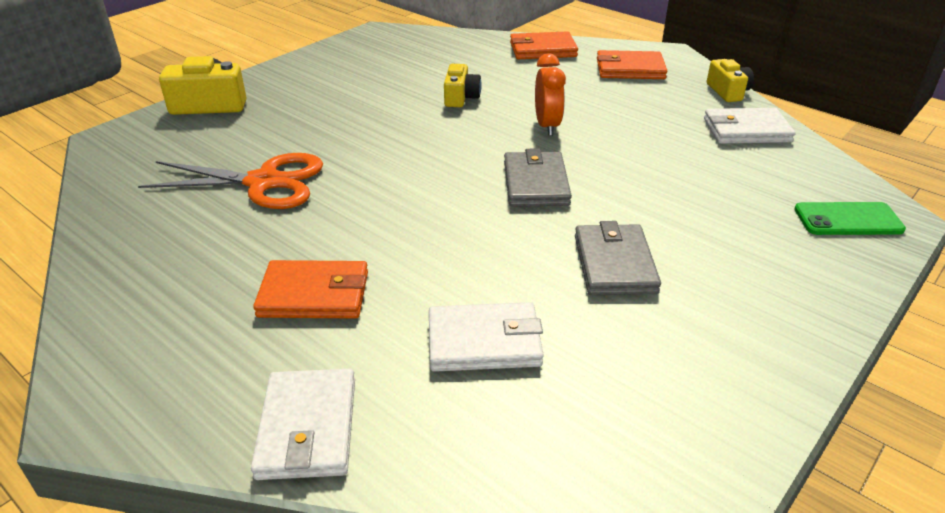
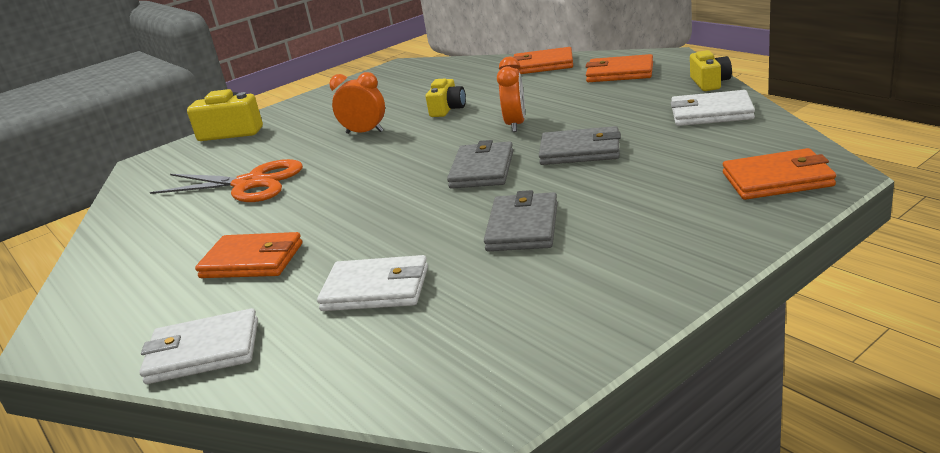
camera: 15 degrees right, 10 degrees down
white wallet [251,369,355,480] -> white wallet turned 75 degrees clockwise [139,308,258,384]
green phone [794,202,906,235] -> orange wallet [723,148,836,200]
none -> orange clock [329,72,385,134]
none -> grey wallet [539,126,621,165]

